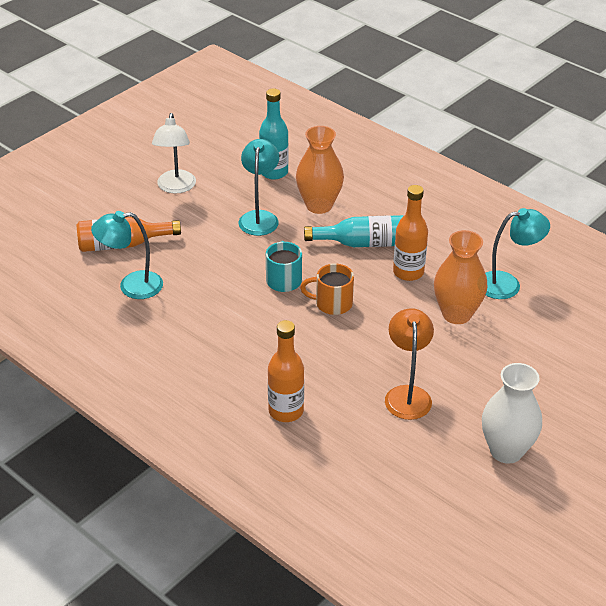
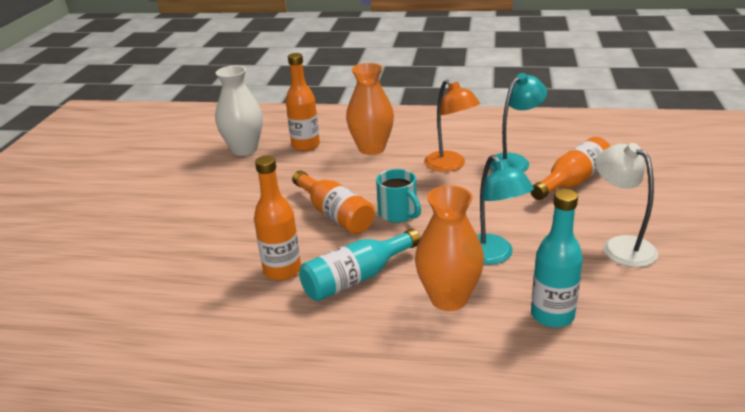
camera: 150 degrees right, 10 degrees down
orange mug [300,264,354,315] -> orange bottle [292,170,375,234]
orange lamp [385,308,434,420] -> orange lamp moved to [424,79,480,172]
orange vase [434,230,487,324] -> orange vase moved to [346,63,394,155]
white vase [482,363,542,464] -> white vase moved to [215,66,263,156]
turquoise lamp [485,208,550,299] -> none

